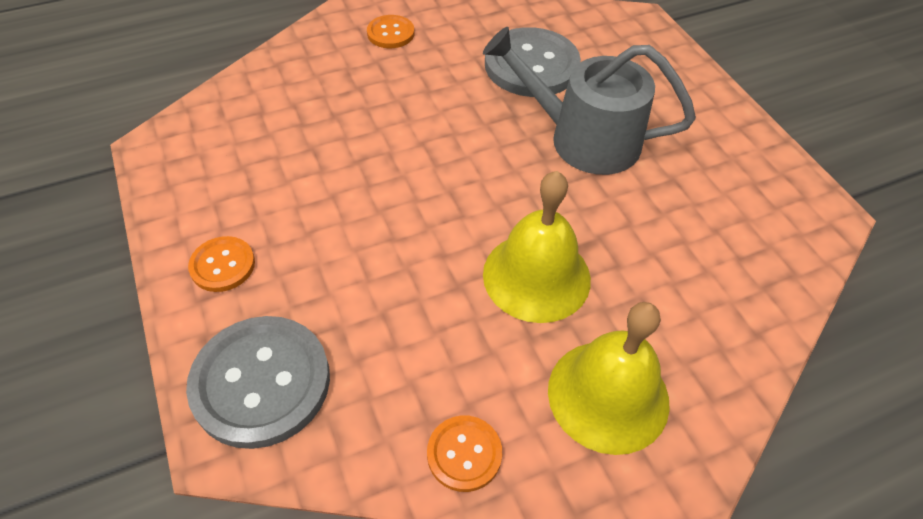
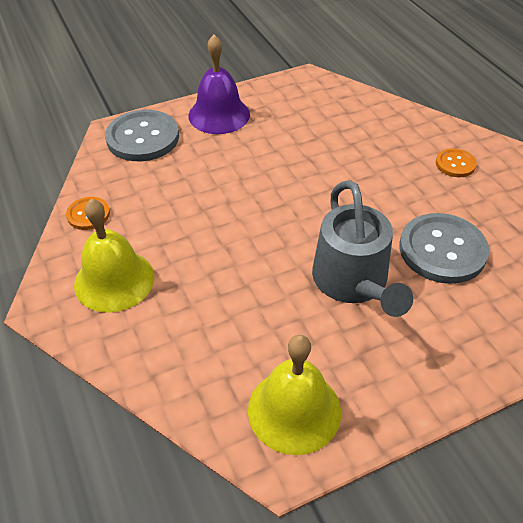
camera: 90 degrees right, 5 degrees down
orange button [188,236,255,292] -> purple bell [189,34,250,134]
grey watering can [483,27,696,175] -> grey watering can turned 150 degrees clockwise [312,180,413,317]
yellow bell [483,171,591,323] -> yellow bell moved to [248,335,341,455]

